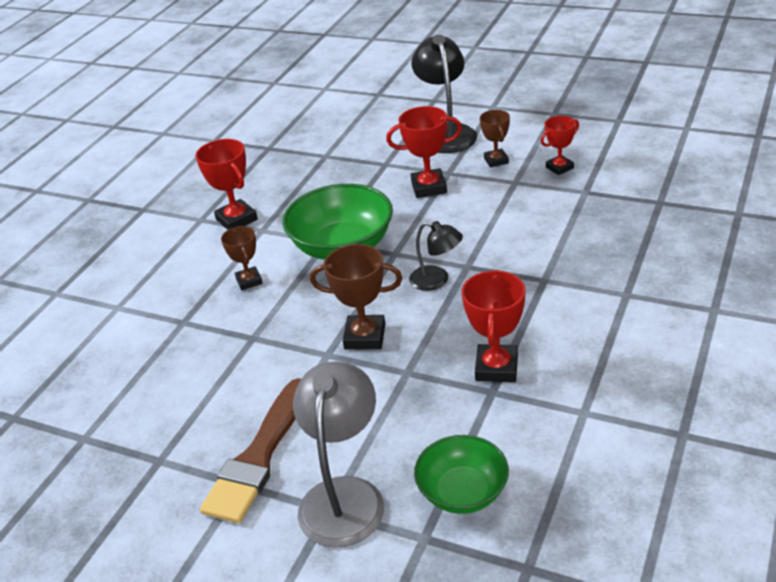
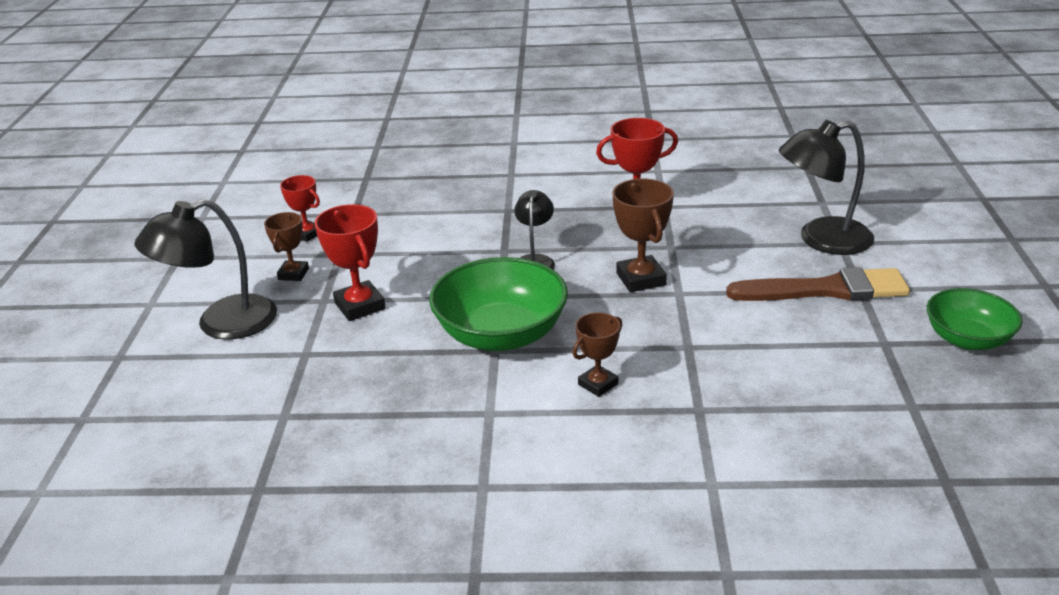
camera: 115 degrees left, 5 degrees down
red trophy [195,139,258,230] -> none
grey lamp [293,362,384,548] -> black lamp [779,120,874,255]
green bowl [414,435,509,514] -> green bowl moved to [927,288,1023,350]
brown trophy [480,110,510,168] -> brown trophy turned 45 degrees counterclockwise [264,212,309,281]

